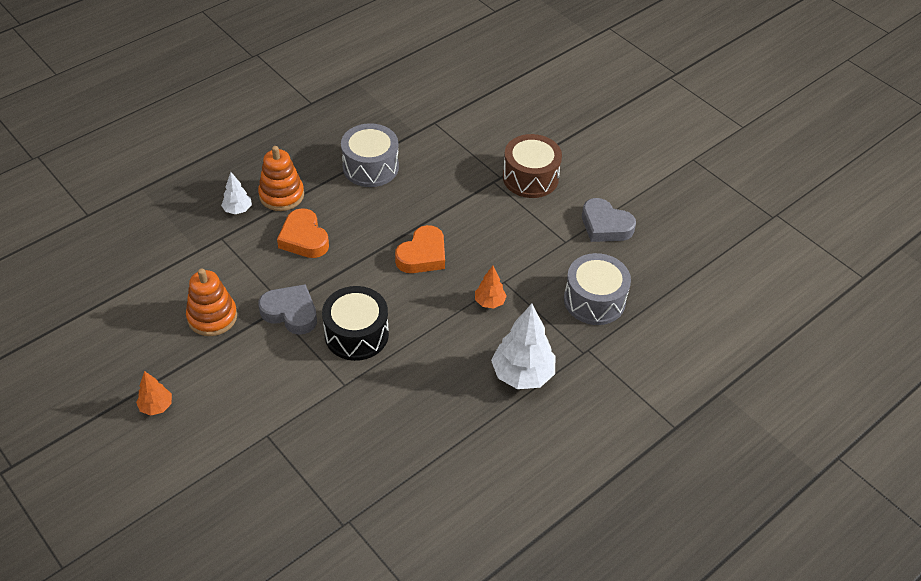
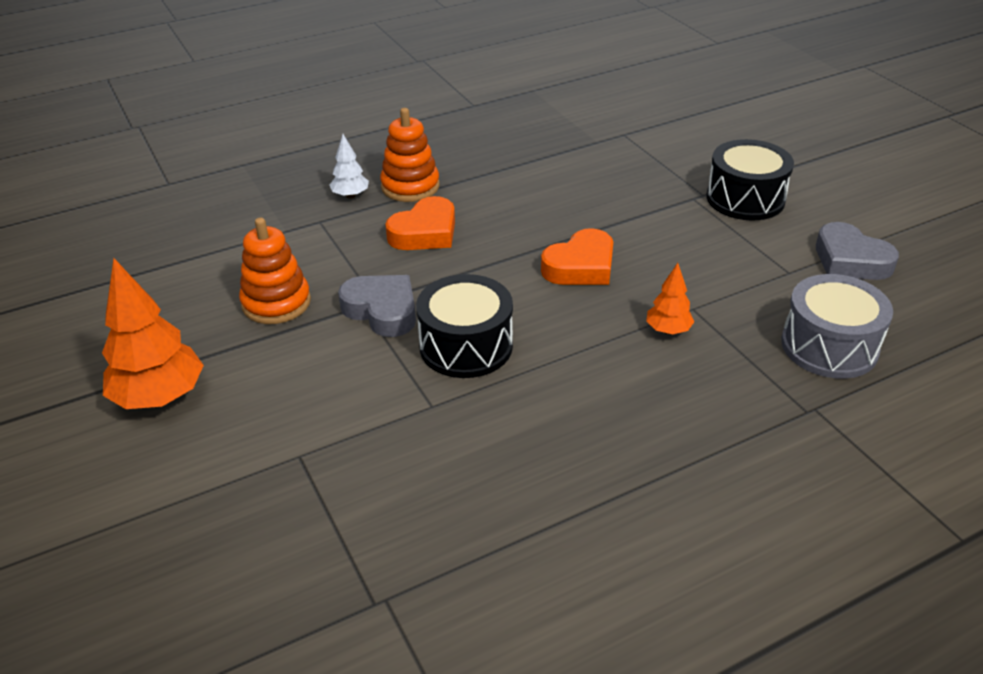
camera: 15 degrees right, 10 degrees down
orange tree [136,371,172,416] -> orange tree [102,258,204,409], size x1.91
orange heart [277,208,329,258] -> orange heart turned 120 degrees counterclockwise [385,196,455,250]
grey drum [341,123,399,187] -> none
white tree [491,304,555,389] -> none
brown drum [503,134,562,198] -> black drum [707,139,794,221]

